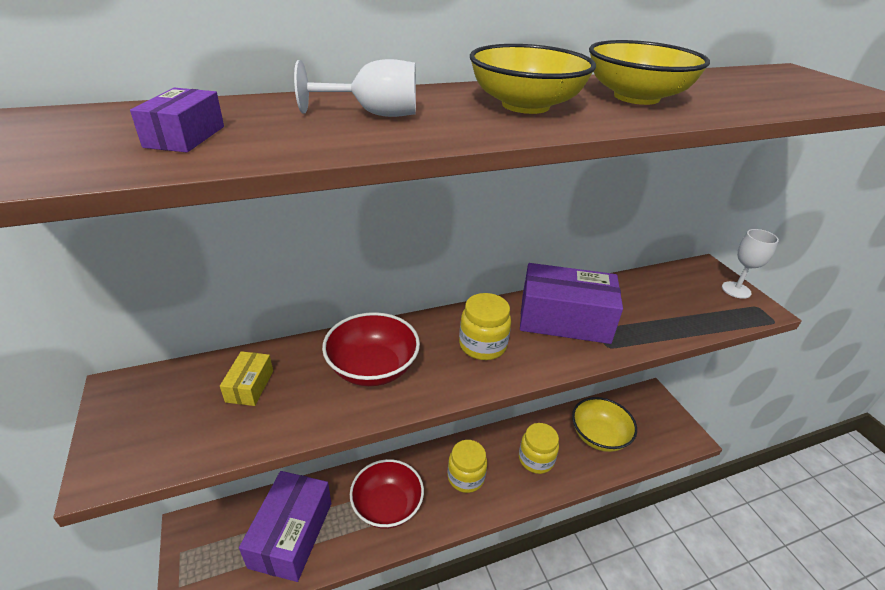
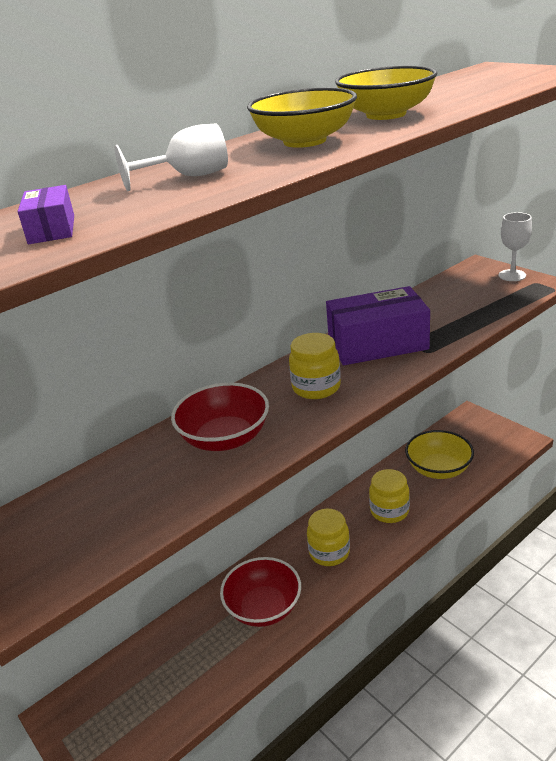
camera: 15 degrees left, 5 degrees down
yellow box [220,351,273,406] -> none
purple box [239,471,331,582] -> none

